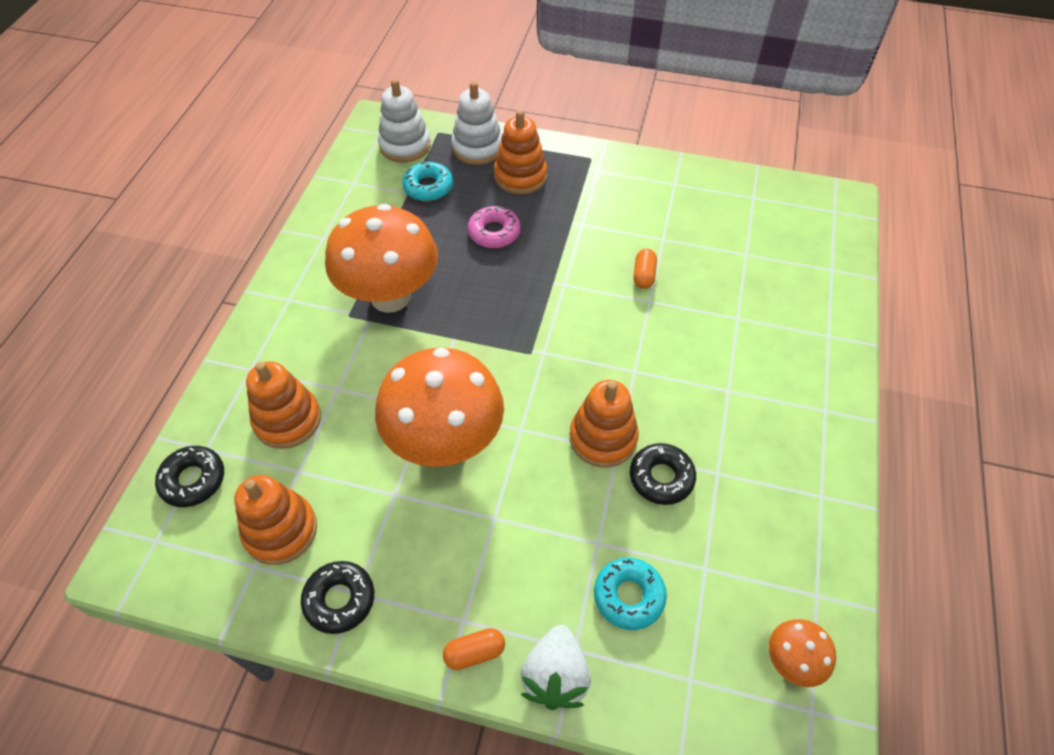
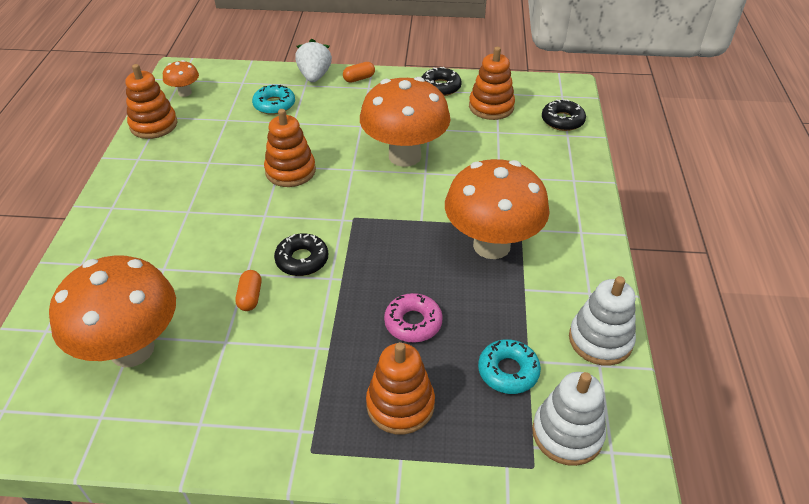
camera: 170 degrees right, 10 degrees down
orange stacking toy [246,361,321,449] -> orange stacking toy moved to [126,64,177,139]
white stacking toy [451,81,502,165] -> white stacking toy moved to [569,276,636,366]
black donut [630,443,696,505] -> black donut moved to [274,233,328,276]
none -> orange mushroom [49,255,176,367]

